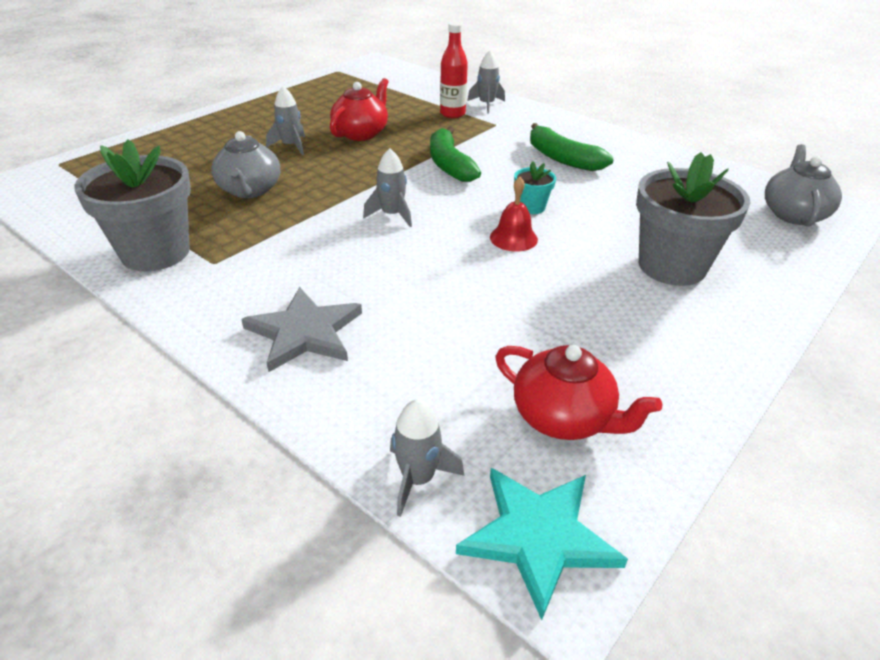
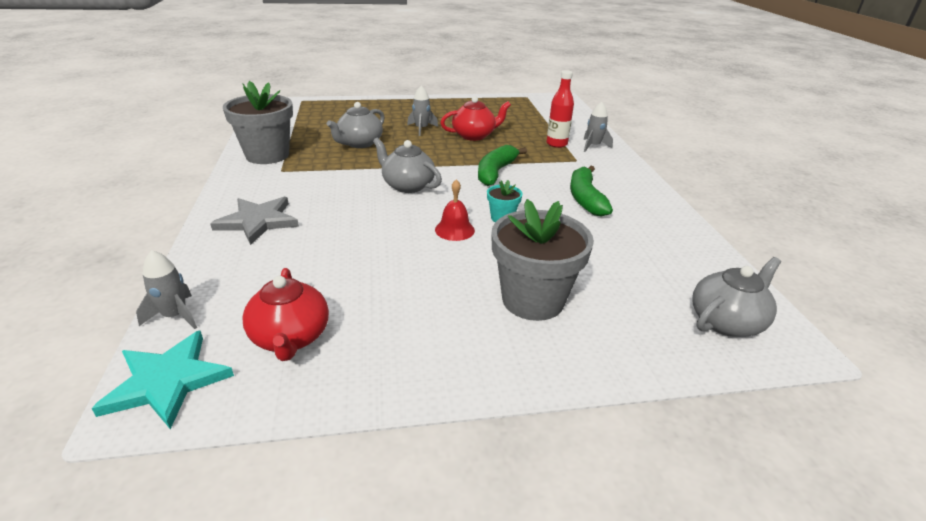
camera: 40 degrees right, 5 degrees down
grey rocket [363,148,412,227] -> grey teapot [373,138,442,193]

